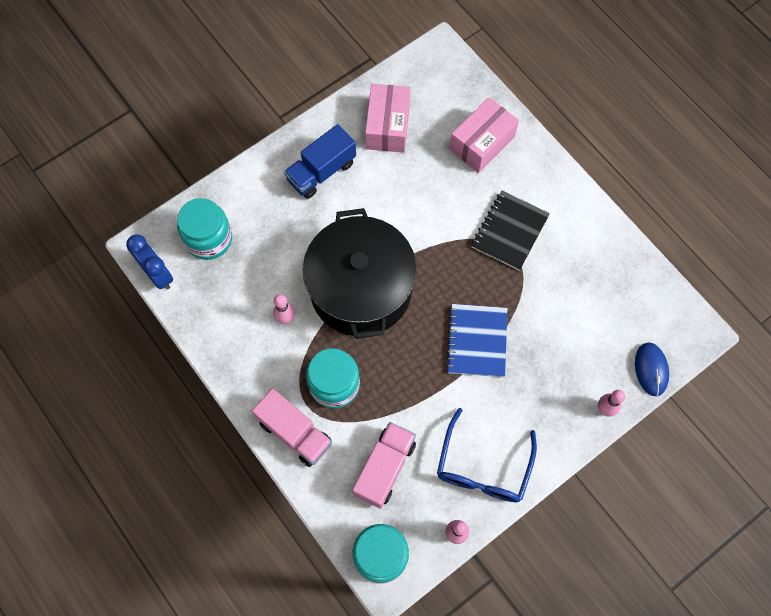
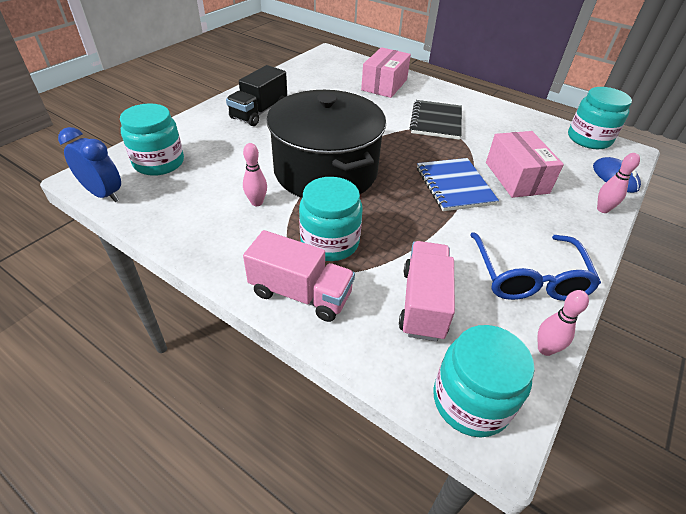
camera: 20 degrees left, 25 degrees down
blue truck [284,124,356,199] -> black truck [226,65,287,126]
pink box [365,84,411,153] -> pink box moved to [486,131,564,198]
none -> turquoise jar [568,87,632,149]

